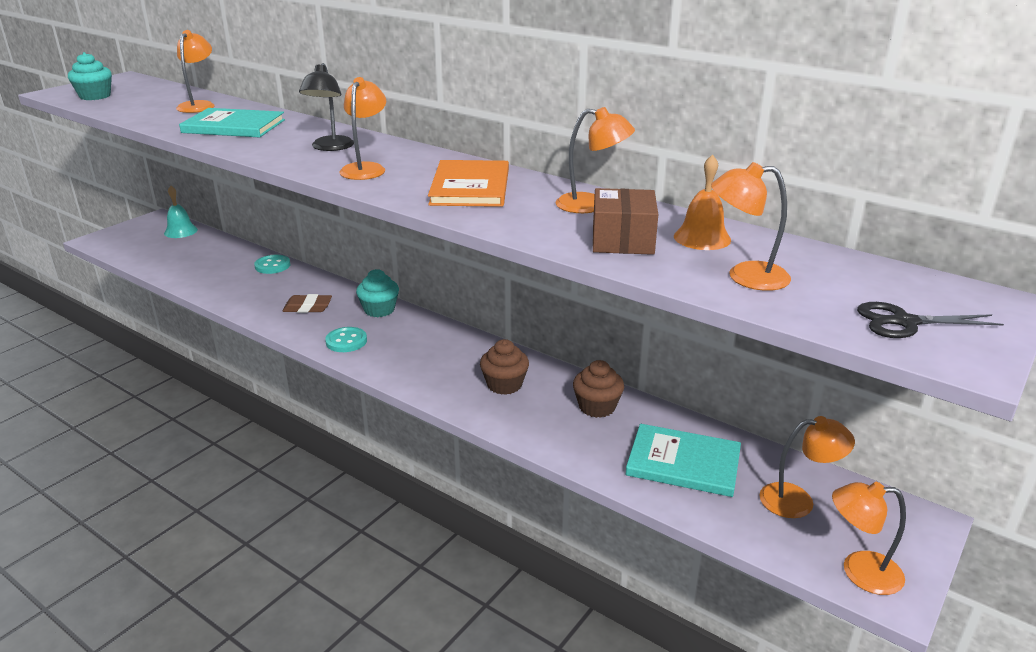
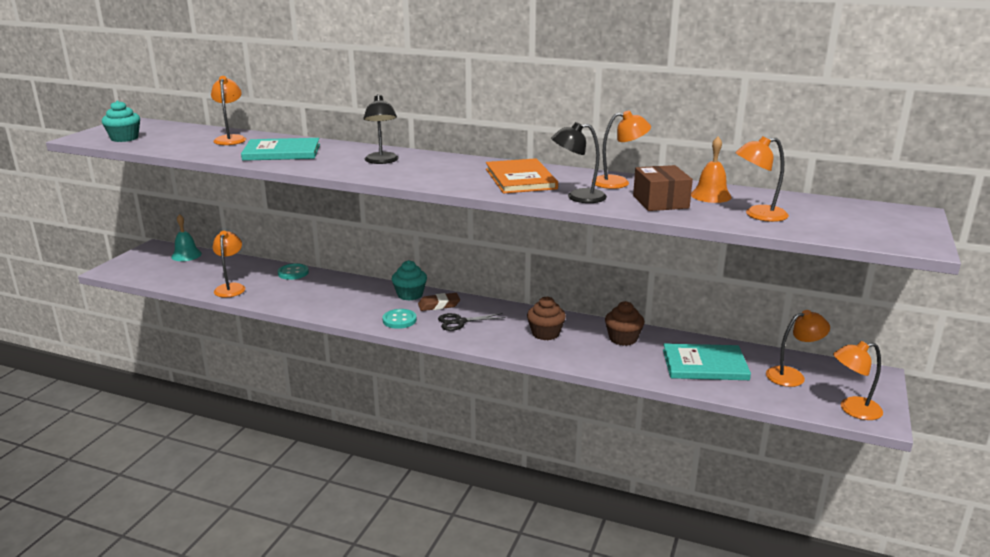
camera: 15 degrees left, 5 degrees down
brown eraser [283,294,332,313] -> brown eraser moved to [418,293,460,311]
orange lamp [339,77,386,180] -> orange lamp moved to [213,231,245,297]
black scissors [857,302,1004,338] -> black scissors moved to [438,313,506,331]
none -> black lamp [551,122,607,203]

